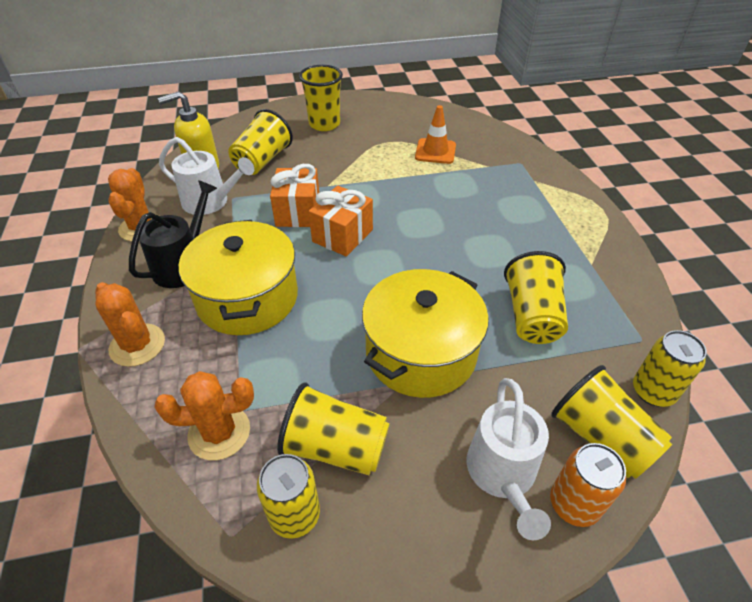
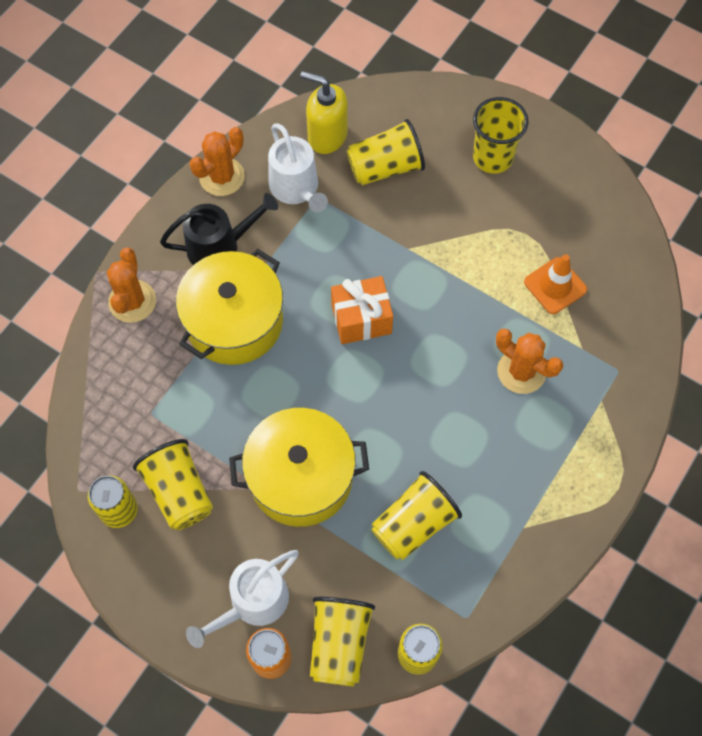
camera: 45 degrees right, 20 degrees up
orange cactus [154,371,254,460] -> orange cactus moved to [496,328,563,394]
orange gift [270,164,319,227] -> none

